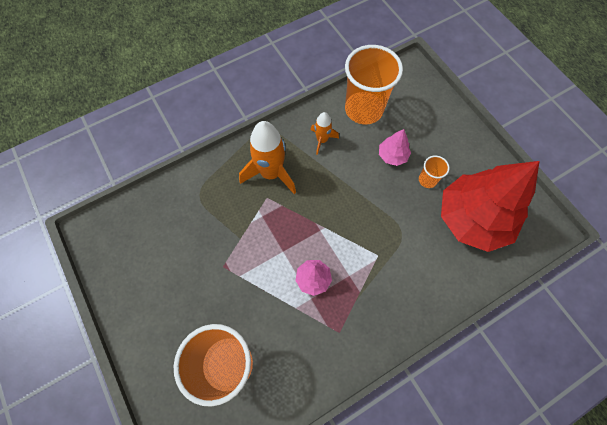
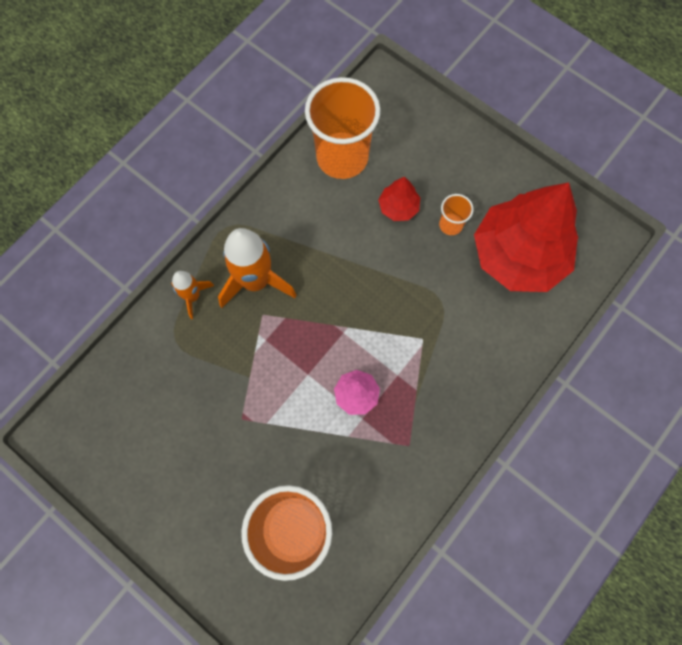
camera: 20 degrees left, 5 degrees up
orange rocket [311,112,339,155] -> orange rocket moved to [171,271,214,319]
pink tree [379,129,411,166] -> red tree [378,177,420,221]

